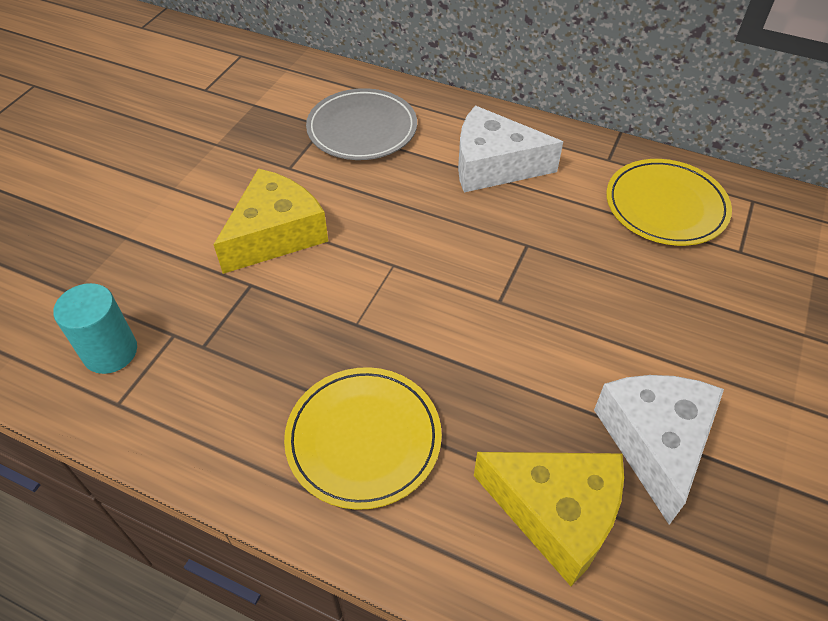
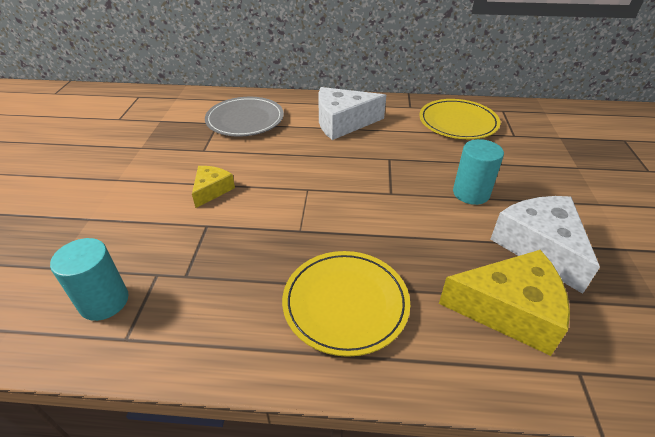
camera: 20 degrees left, 10 degrees down
yellow cheese [213,168,328,274] -> yellow cheese [192,166,235,208], size x0.55
none -> turquoise cylinder [453,139,504,205]

